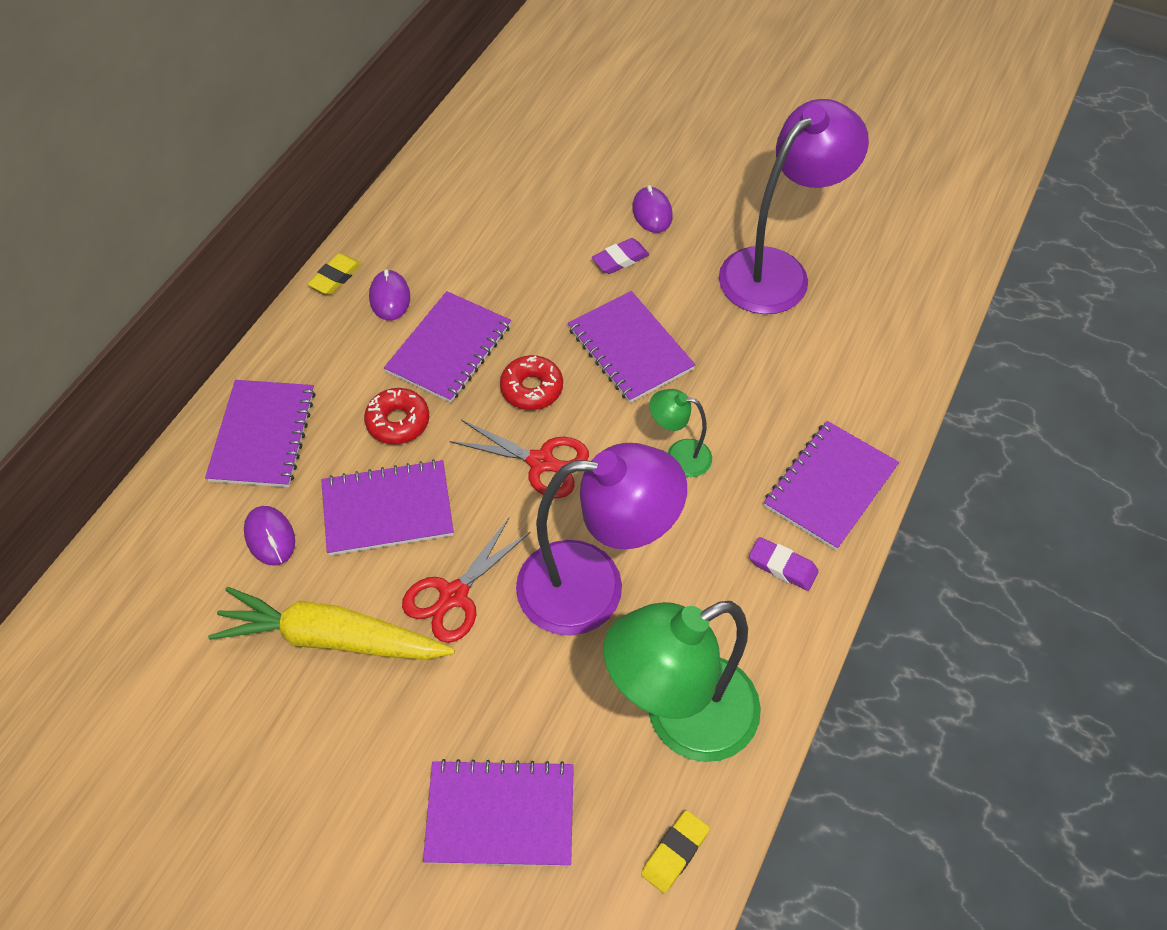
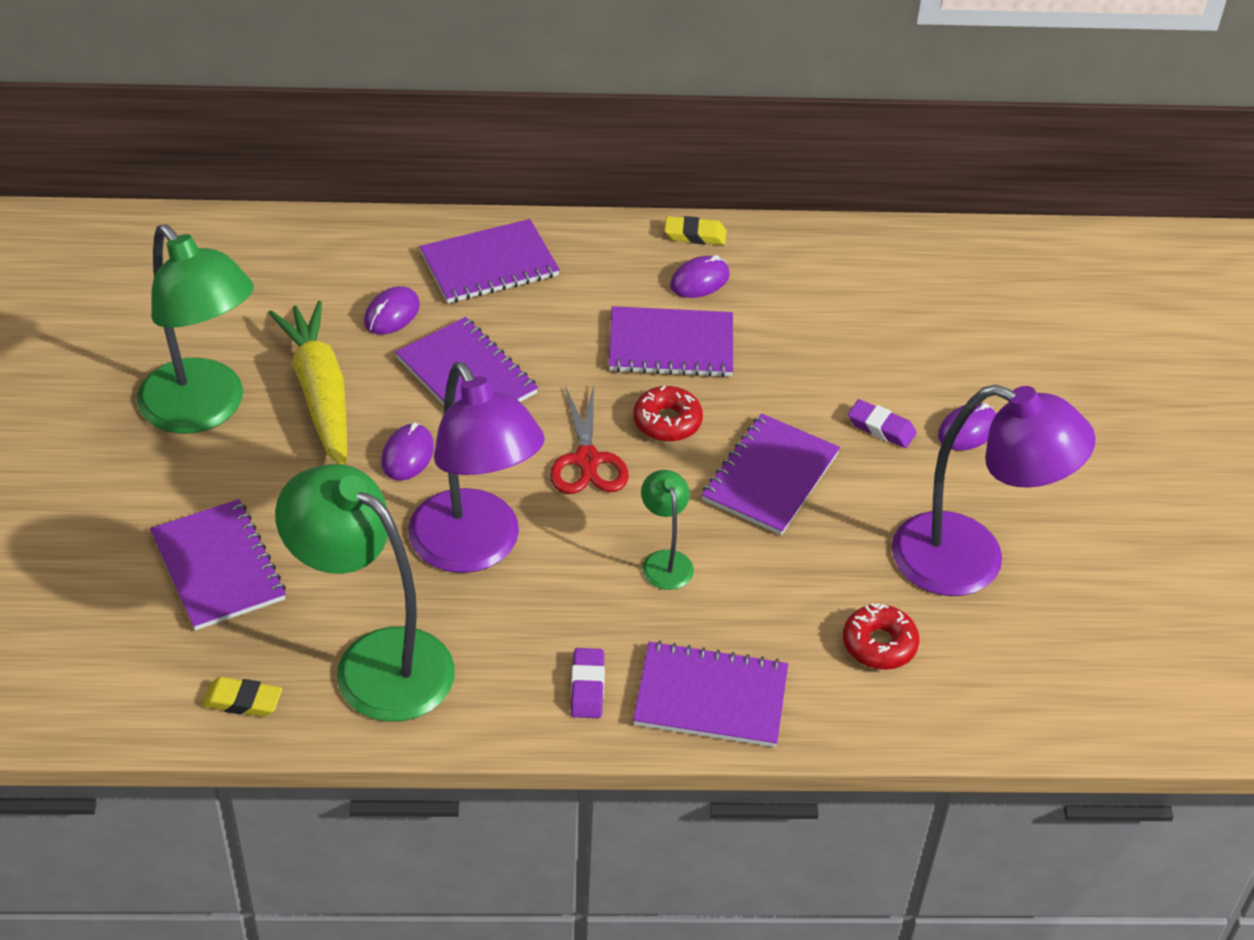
camera: 60 degrees right, 10 degrees down
red donut [364,388,429,445] -> red donut moved to [843,603,919,670]
red scissors [402,518,531,643] -> purple mouse [381,422,434,481]
none -> green lamp [137,224,254,434]

